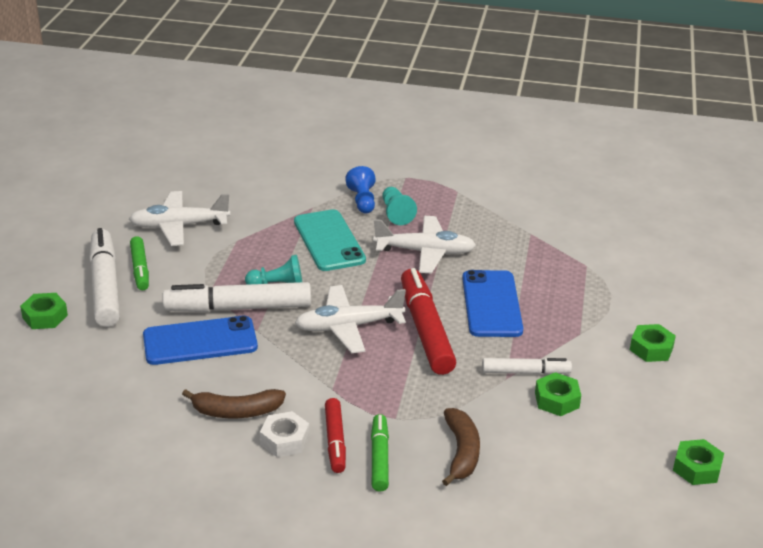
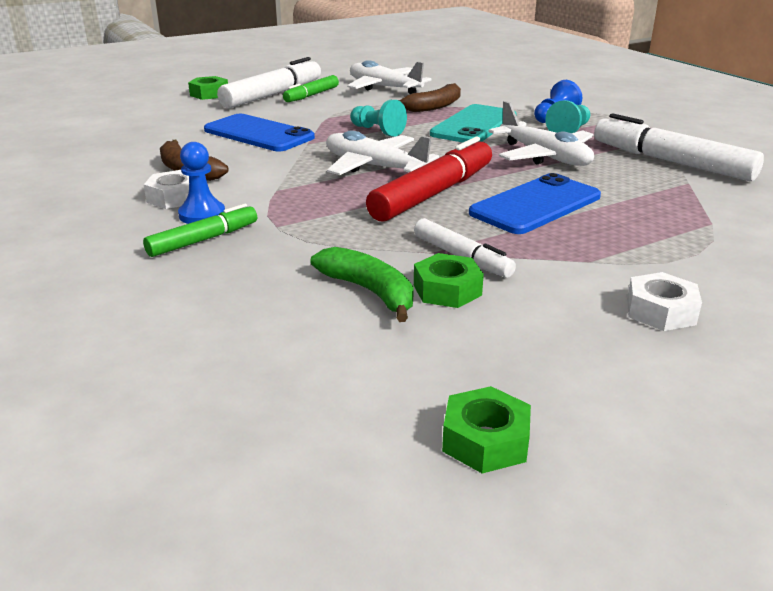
camera: 50 degrees right, 5 degrees down
white marker [162,282,311,312] -> white marker moved to [594,113,764,181]
red marker [325,398,346,473] -> blue pawn [178,142,225,224]
brown banana [442,408,480,486] -> brown banana moved to [399,83,461,112]
green nut [630,324,676,362] -> white nut [627,272,702,331]
none -> green banana [311,247,414,322]

